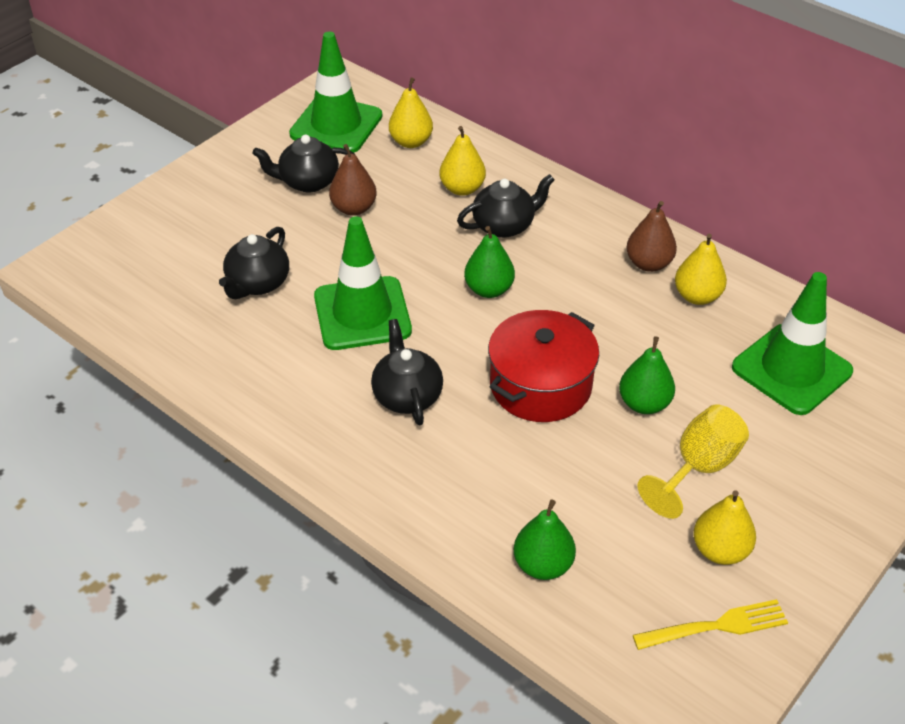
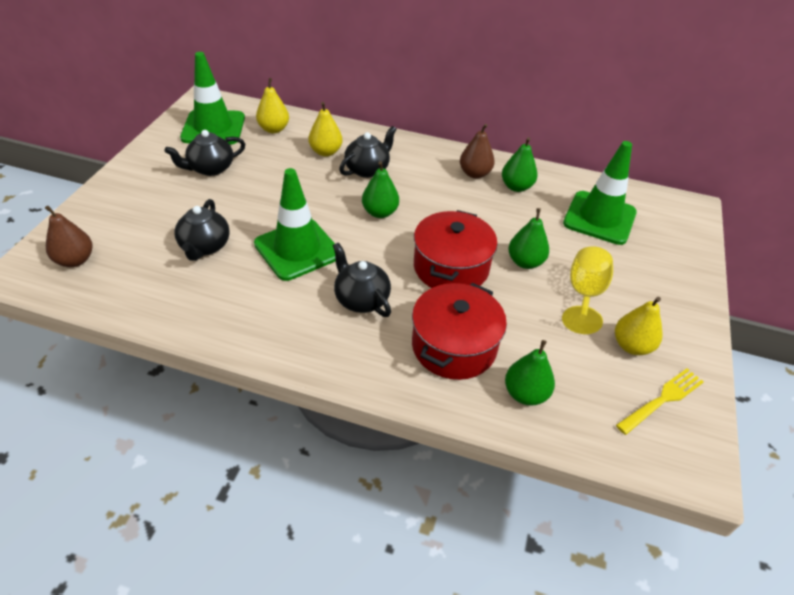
camera: 25 degrees left, 0 degrees up
brown pear [329,144,377,216] -> brown pear moved to [45,206,93,267]
yellow pear [675,234,727,305] -> green pear [502,137,538,192]
none -> red pot [412,283,507,380]

